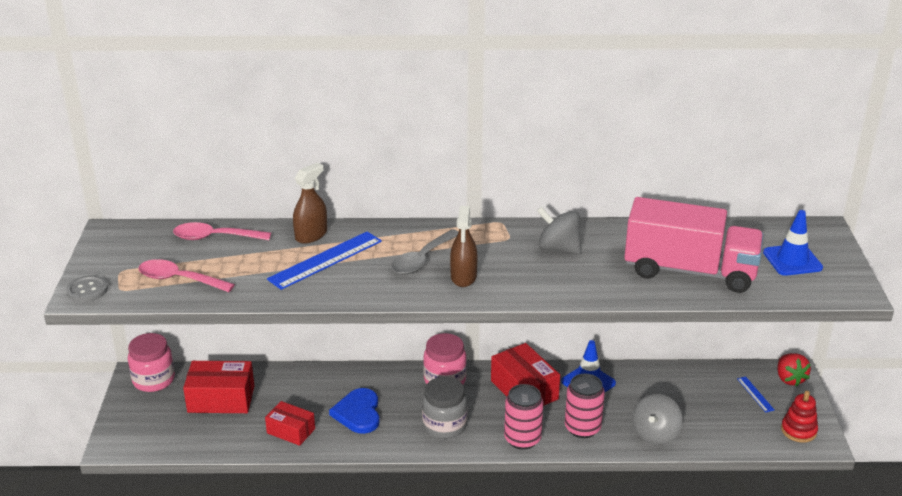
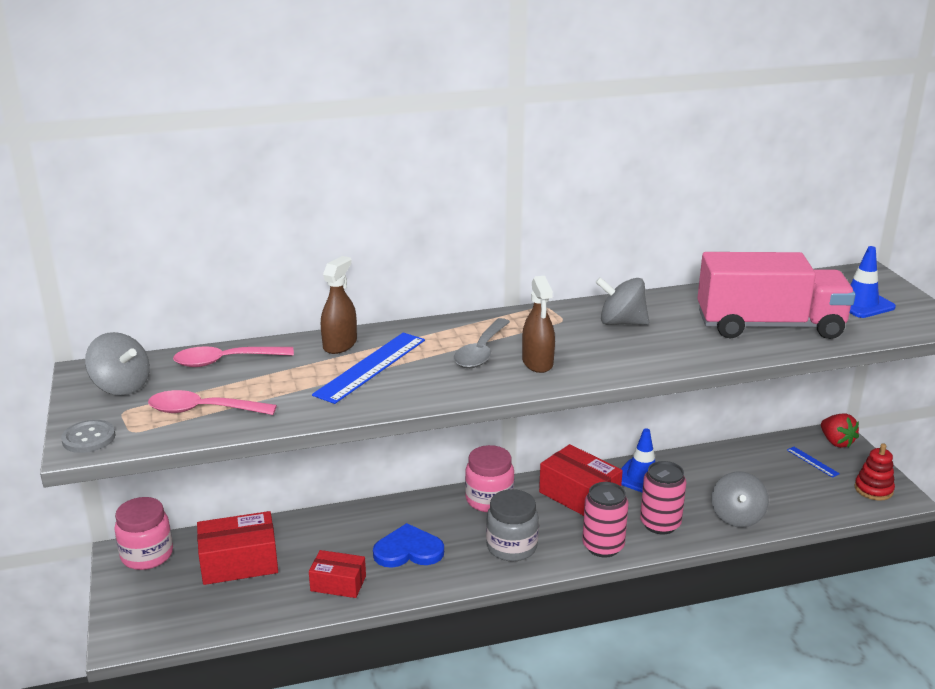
camera: 15 degrees left, 5 degrees down
blue heart [329,388,380,434] -> blue heart turned 105 degrees clockwise [373,523,444,568]
none -> grey spinning top [85,332,150,395]

